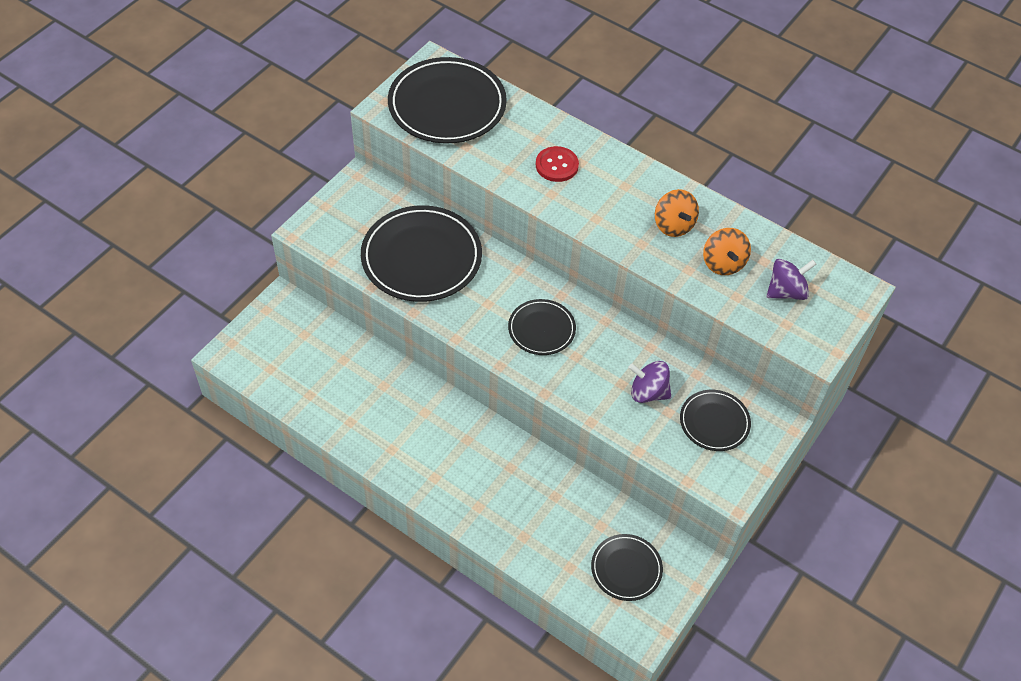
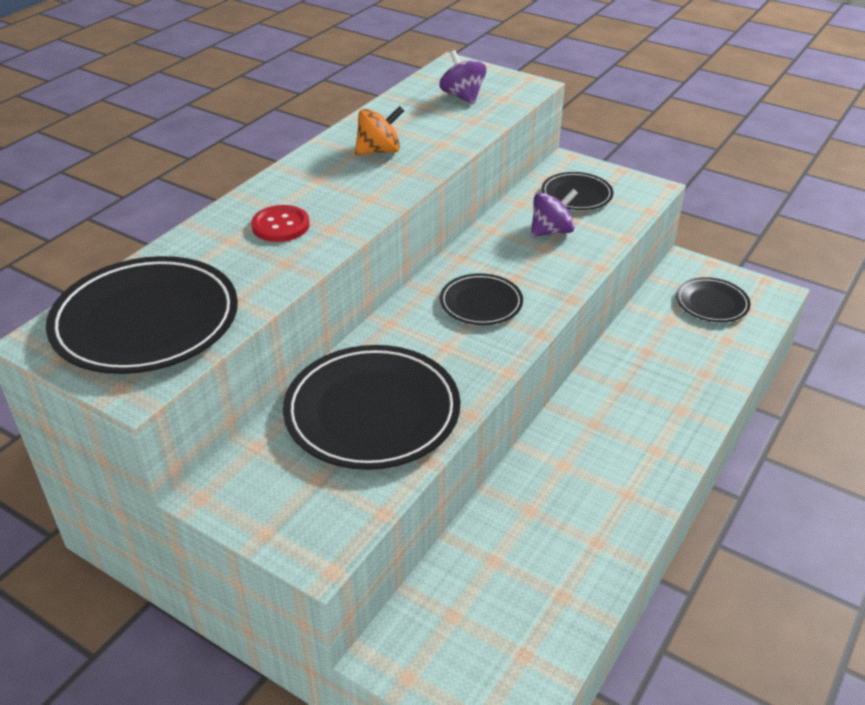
camera: 90 degrees left, 15 degrees down
purple spinning top [628,361,671,403] -> purple spinning top turned 135 degrees counterclockwise [531,189,578,237]
orange spinning top [703,228,751,275] -> none

